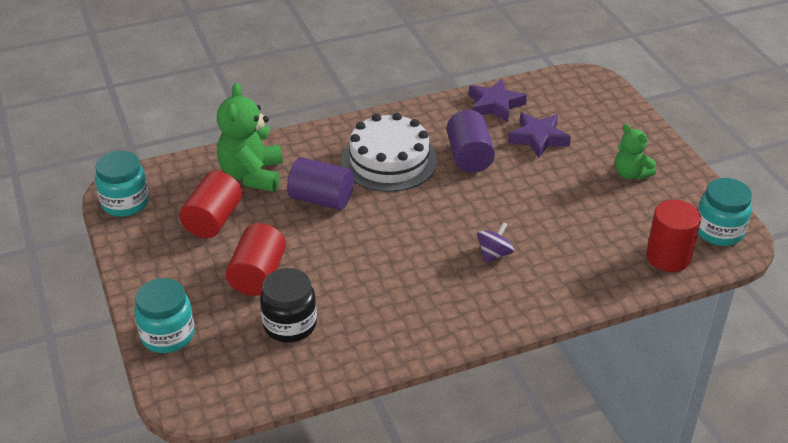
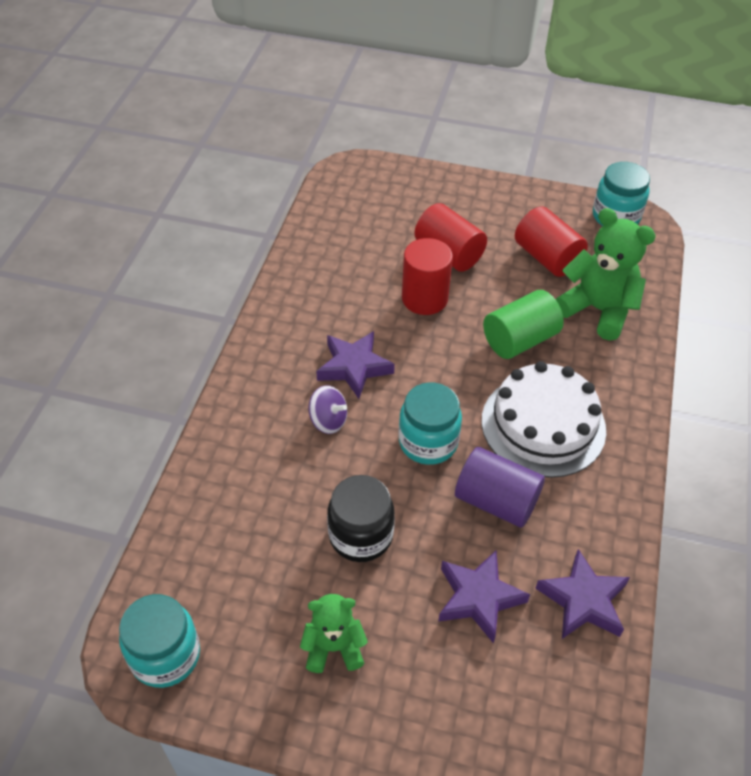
camera: 125 degrees right, 10 degrees up
turquoise jar [134,278,195,353] -> turquoise jar moved to [398,382,462,465]
black jar [260,268,317,342] -> black jar moved to [327,475,395,562]
purple cylinder [287,157,354,210] -> green cylinder [483,290,564,359]
purple spinning top [477,222,514,263] -> purple spinning top turned 45 degrees counterclockwise [308,385,347,434]
red cylinder [646,200,701,272] -> red cylinder moved to [402,238,453,315]
none -> purple star [316,331,395,399]

